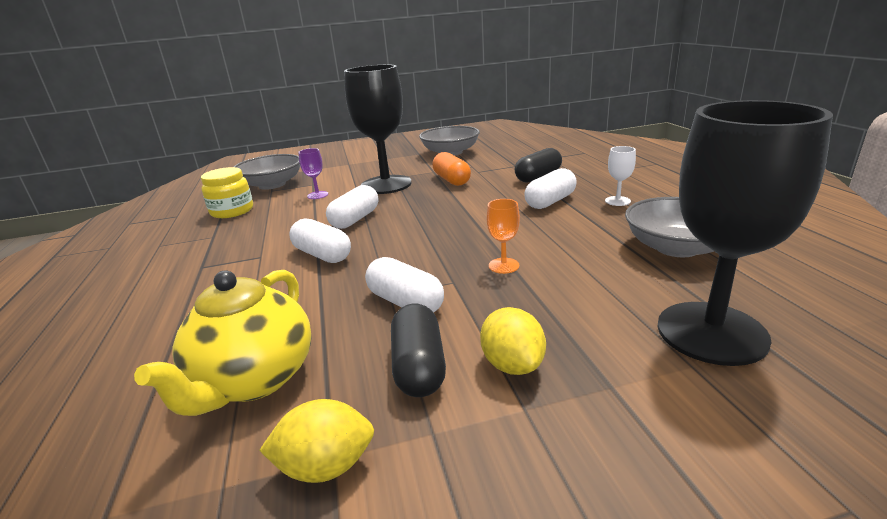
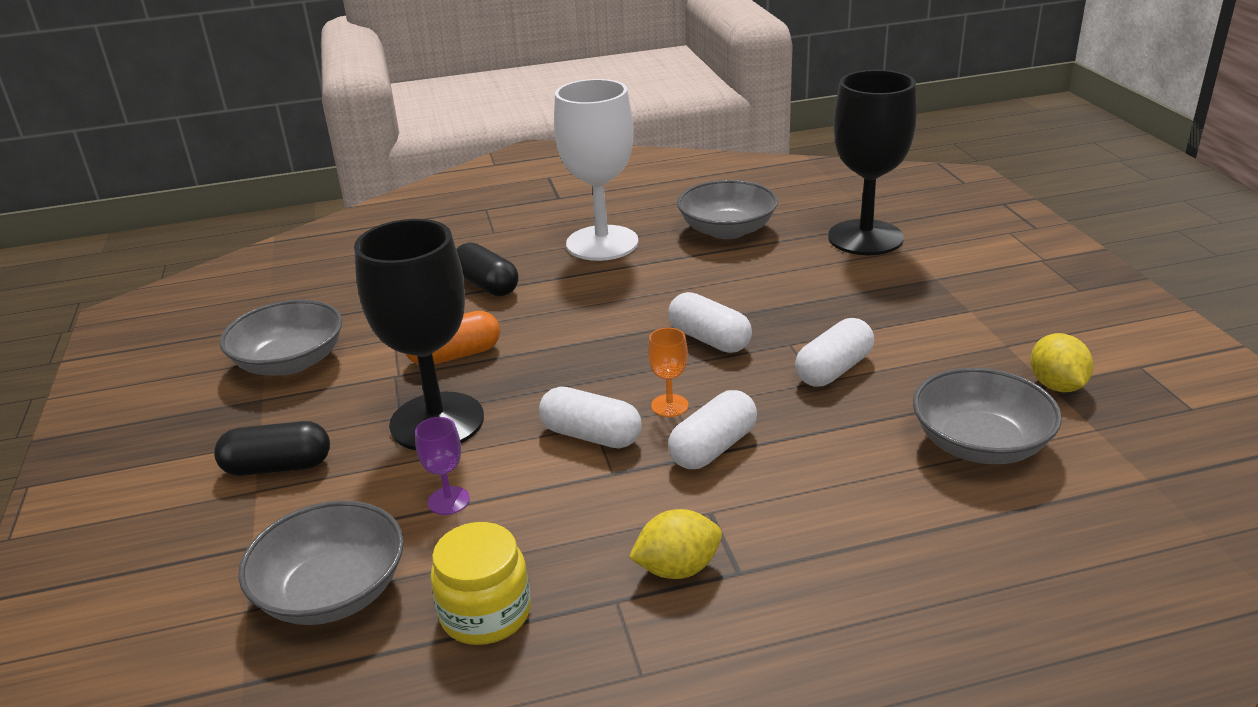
camera: 90 degrees left, 5 degrees up
yellow teapot [134,270,311,416] -> grey bowl [913,368,1062,464]
black capsule [391,304,446,397] -> black capsule moved to [214,421,330,476]
yellow lemon [480,307,546,375] -> yellow lemon moved to [629,509,722,579]
orange goblet [487,199,520,274] -> orange goblet moved to [648,328,689,417]
white capsule [524,168,577,209] -> white capsule moved to [668,292,752,353]
white goblet [605,146,636,206] -> white goblet [554,79,639,261], size x2.49

